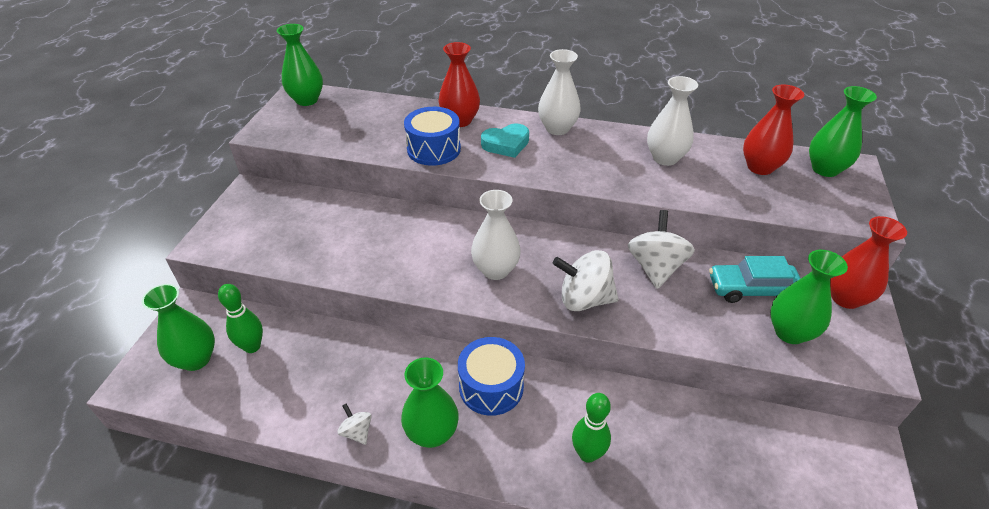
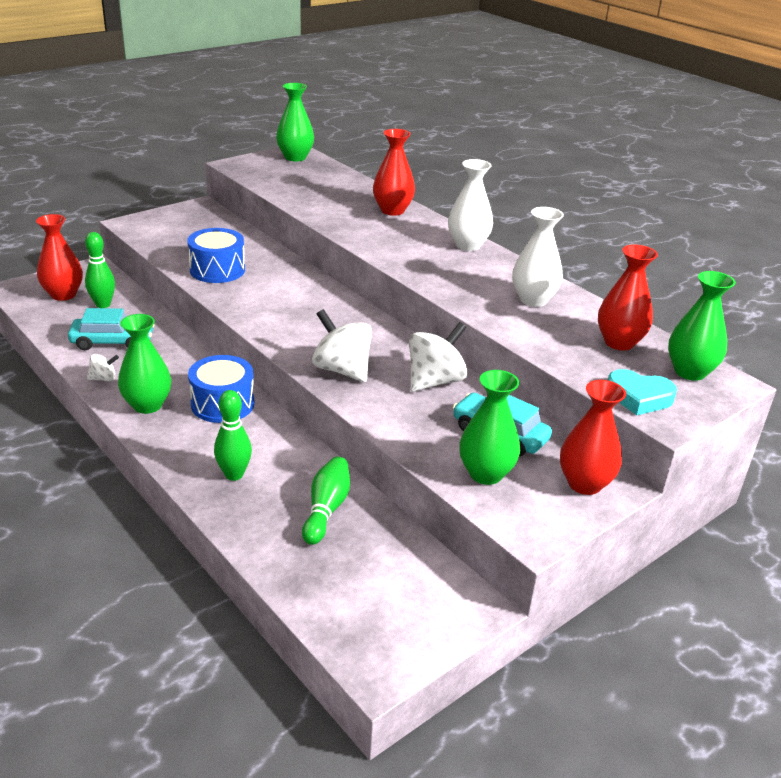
camera: 35 degrees right, 10 degrees down
green vase [142,284,215,371] -> red vase [36,214,83,301]
white spinning top [338,404,372,445] -> white spinning top turned 75 degrees clockwise [87,354,119,381]
blue drum [404,107,461,166] -> blue drum moved to [187,228,245,283]
white vase [471,190,521,280] -> none
turquoise heart [481,123,529,158] -> turquoise heart moved to [608,369,677,415]
none -> turquoise car [68,308,155,350]
none -> green bowling pin [302,457,350,545]

